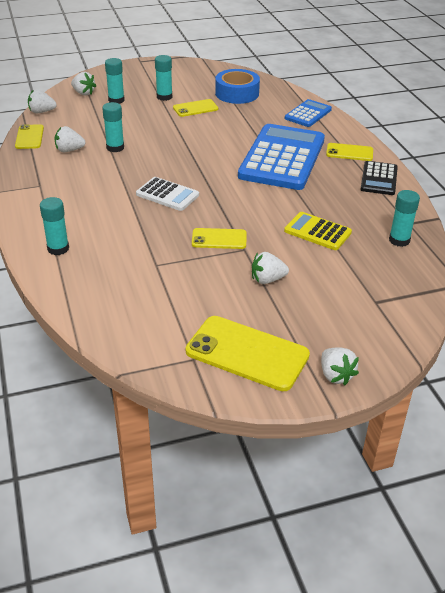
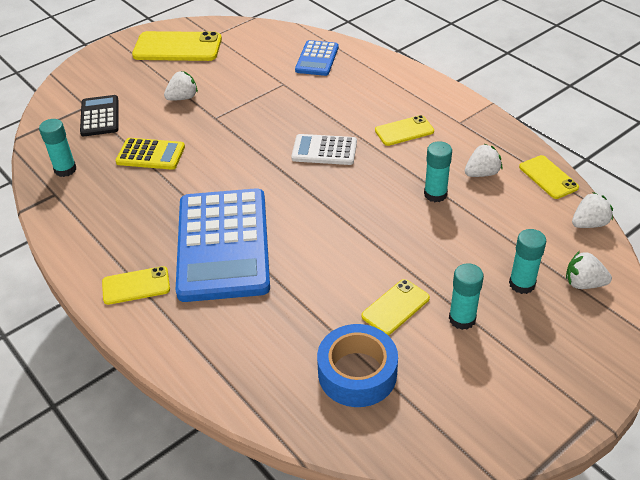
camera: 160 degrees right, 5 degrees up
turquoise glue stick [40,197,69,255] -> none
yellow phone [192,228,247,249] -> yellow phone moved to [375,115,434,146]
blue calculator [285,99,332,127] -> blue calculator moved to [295,40,339,76]
white strawberry [321,347,359,385] -> none
black calculator [360,161,398,195] -> black calculator moved to [80,95,118,136]

